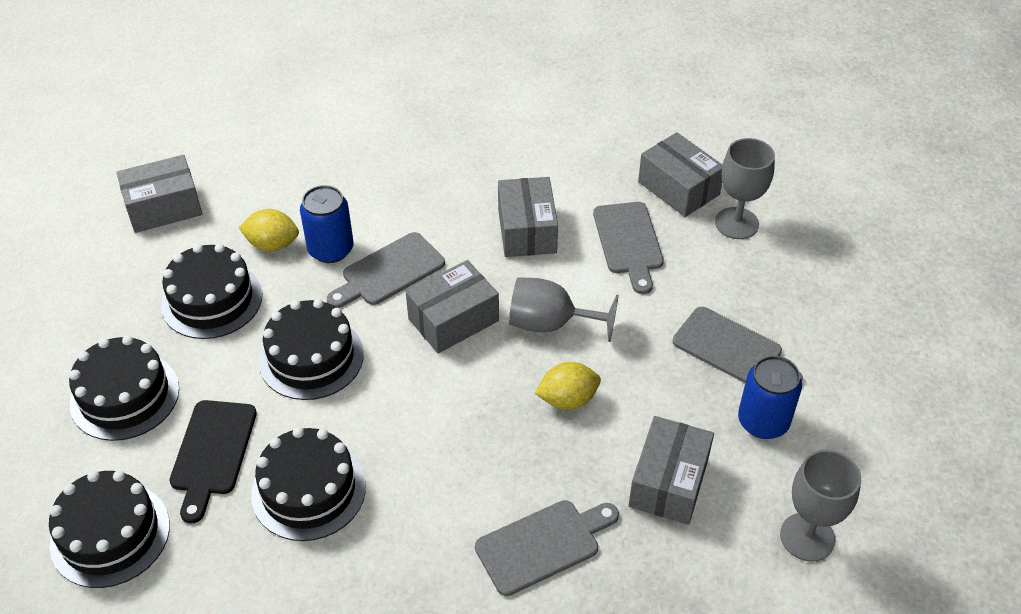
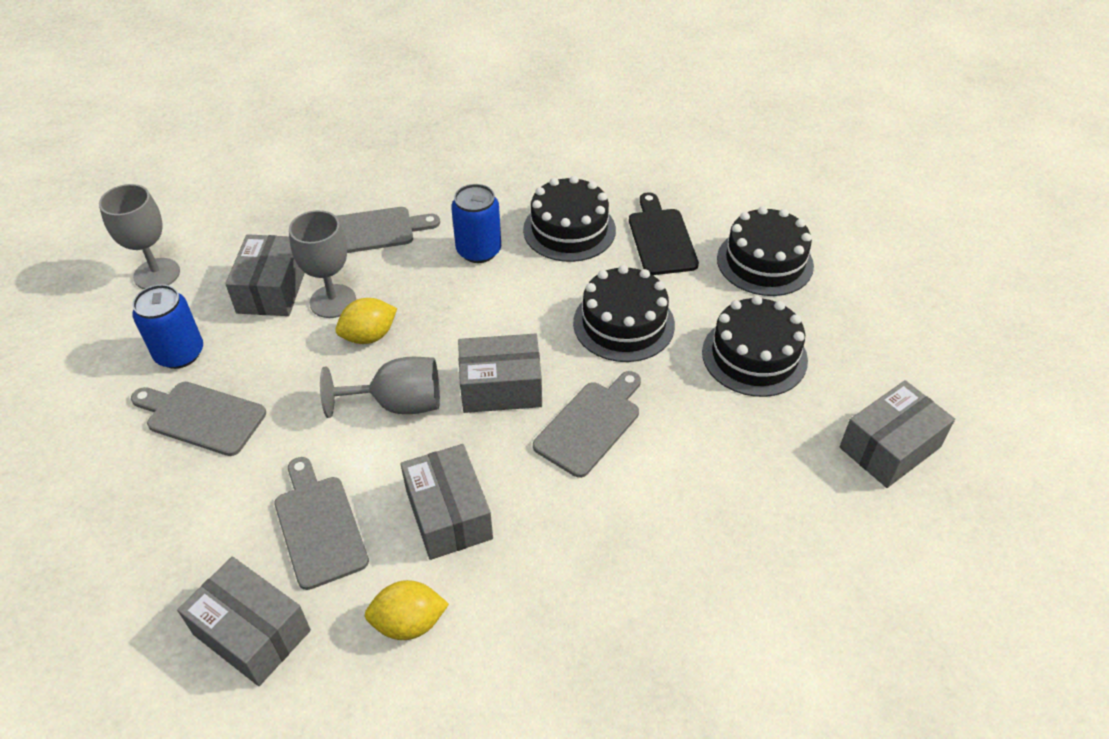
camera: 165 degrees right, 0 degrees up
black cake [49,470,170,588] -> none
yellow lemon [238,209,299,251] -> yellow lemon moved to [365,580,449,640]
blue can [300,185,354,263] -> blue can moved to [451,184,501,263]
grey box [406,260,499,353] -> grey box turned 45 degrees clockwise [458,334,542,413]
grey cutting board [475,500,619,596] -> grey cutting board turned 150 degrees counterclockwise [336,207,440,253]
grey goblet [715,138,775,239] -> grey goblet moved to [289,210,356,318]

